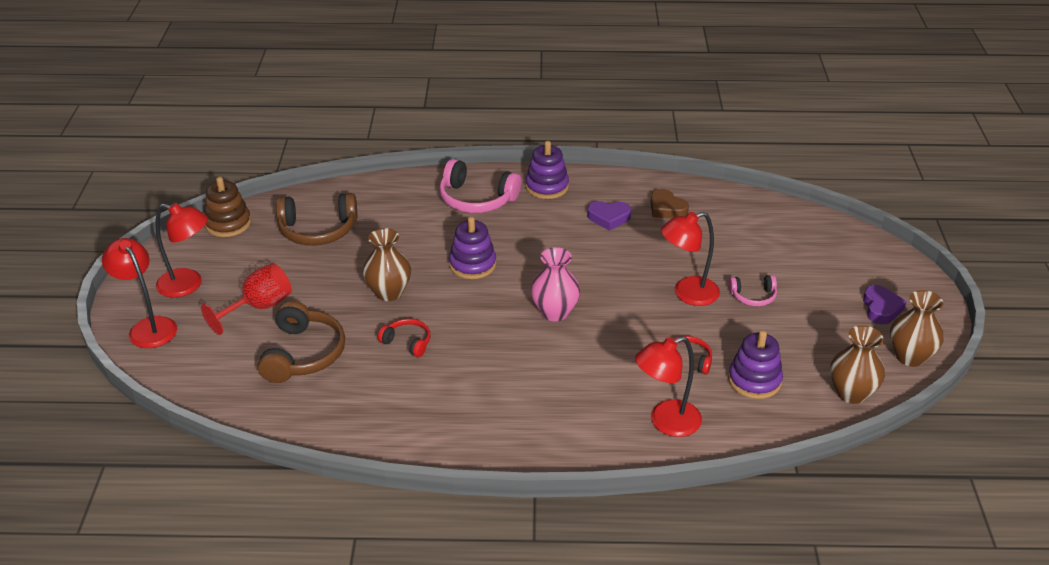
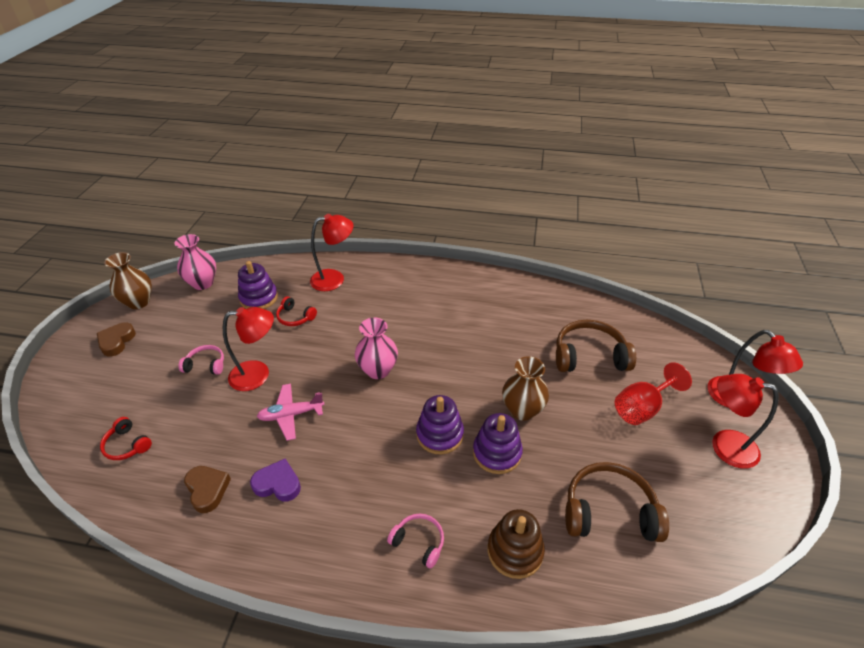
camera: 170 degrees left, 5 degrees up
brown stacking toy [204,177,251,237] -> brown stacking toy moved to [488,509,545,579]
brown headphones [258,301,345,383] -> brown headphones turned 75 degrees clockwise [556,320,636,372]
red headphones [378,319,431,357] -> red headphones moved to [100,417,152,460]
pink headphones [439,159,521,213] -> pink headphones [387,514,444,568], size x0.54
purple stacking toy [525,141,569,199] -> purple stacking toy moved to [473,413,523,474]
brown vase [830,325,885,404] -> pink vase [175,234,216,290]
purple heart [863,285,907,324] -> brown heart [97,323,136,357]
none -> pink plane [257,384,325,441]

